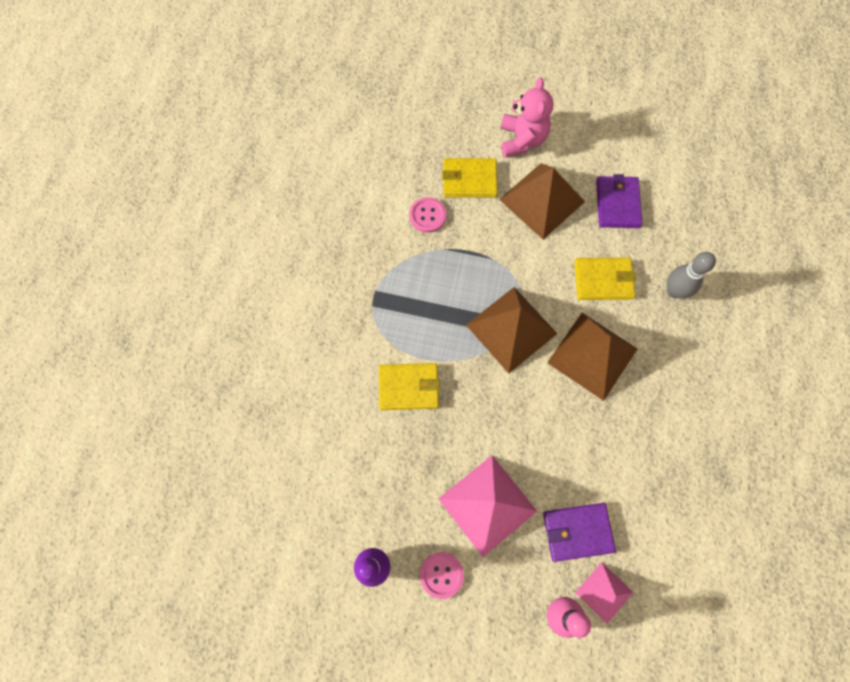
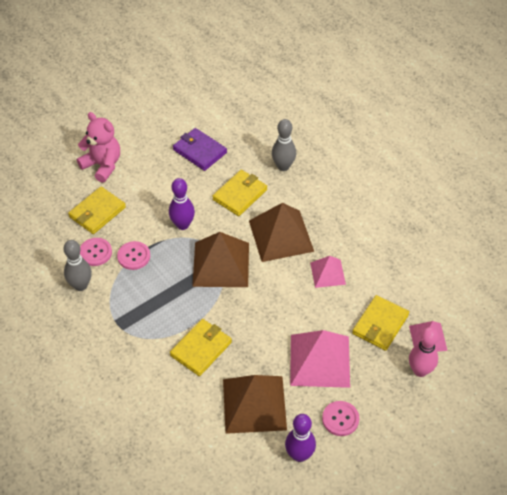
camera: 50 degrees left, 20 degrees down
brown pyramid [499,163,585,240] -> brown pyramid moved to [223,375,287,434]
purple wallet [543,503,616,562] -> yellow wallet [352,295,409,351]
none -> grey bowling pin [63,240,92,291]
none -> pink button [117,241,150,270]
none -> purple bowling pin [169,178,195,230]
none -> pink pyramid [310,256,346,288]

